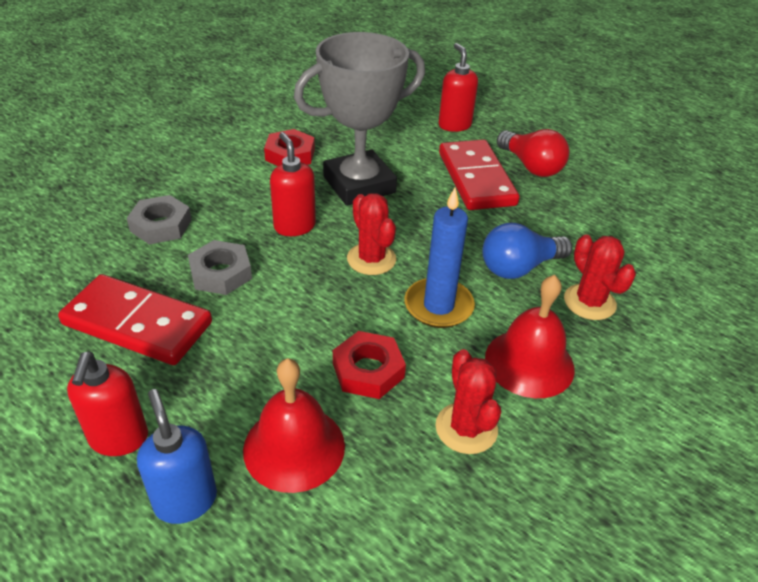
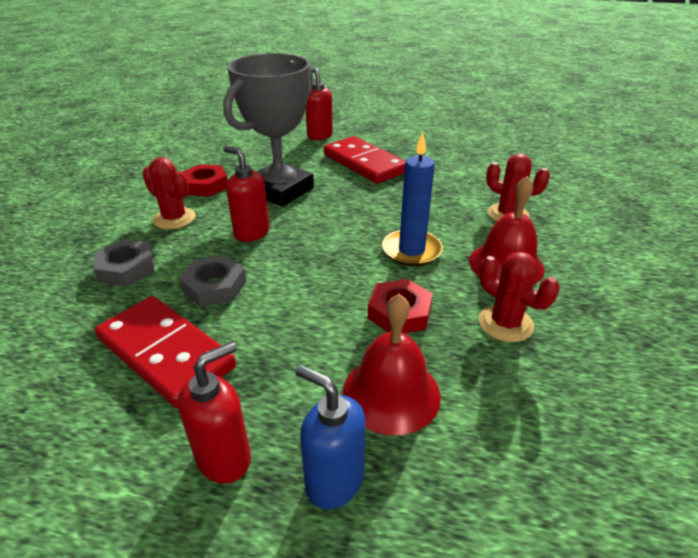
camera: 25 degrees left, 5 degrees down
red domino [58,274,212,365] -> red domino turned 45 degrees clockwise [95,296,236,408]
red soap dispenser [67,352,148,456] -> red soap dispenser turned 105 degrees counterclockwise [178,341,251,484]
red cactus [347,193,396,275] -> red cactus moved to [143,157,196,229]
blue light bulb [482,223,572,279] -> none
red light bulb [497,129,569,177] -> none

